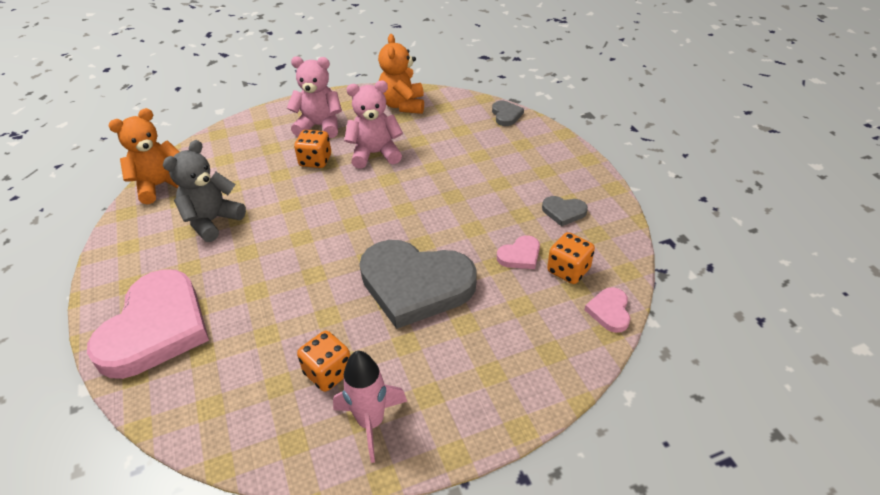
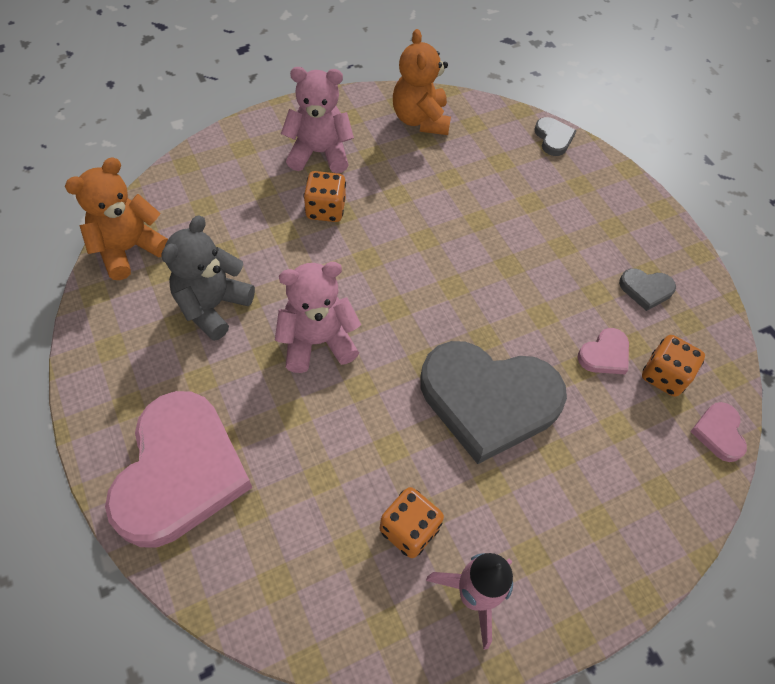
camera: 10 degrees left, 15 degrees up
pink teddy bear [344,81,403,169] -> pink teddy bear moved to [275,262,361,373]

